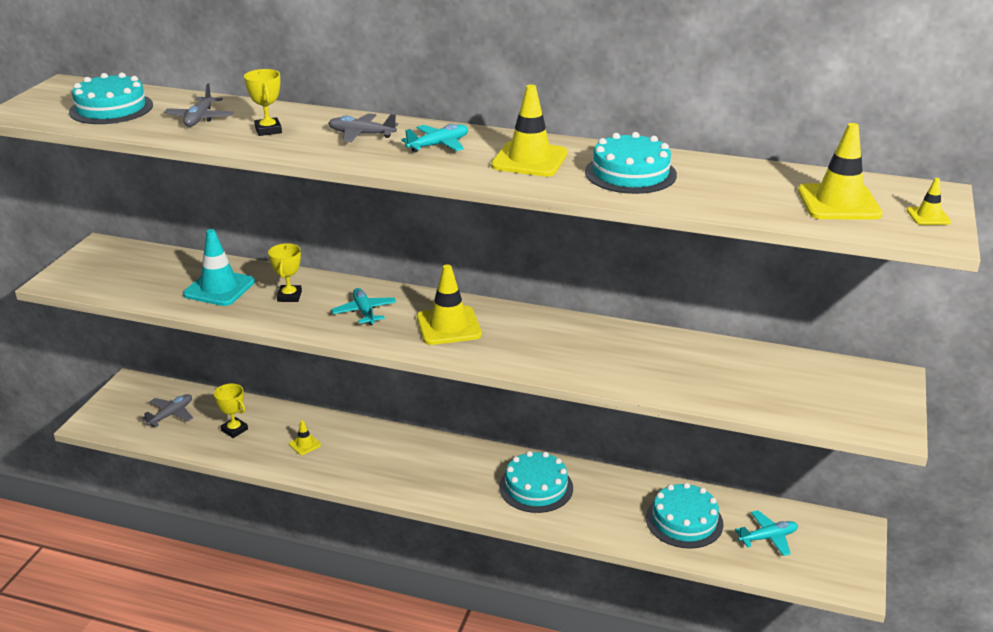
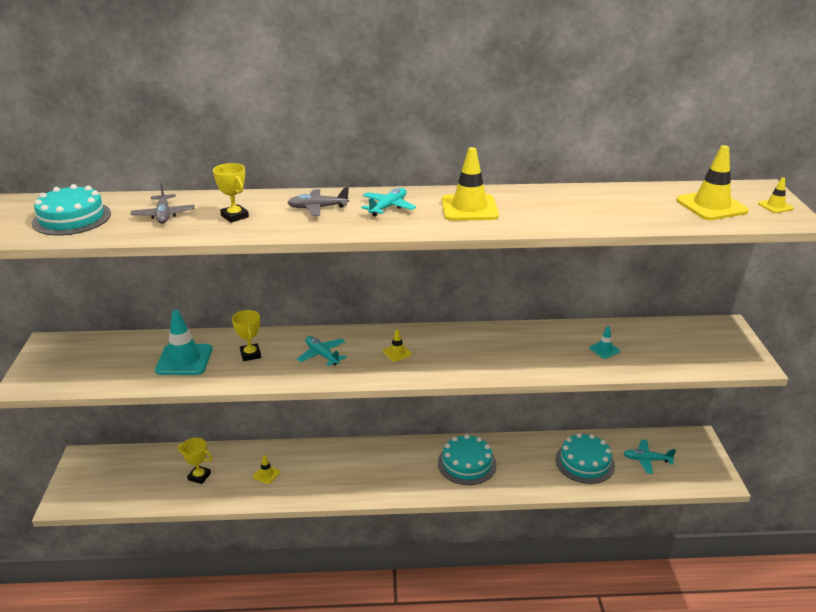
camera: 20 degrees left, 0 degrees up
grey plane [141,394,193,427] -> none
yellow traffic cone [417,264,482,345] -> yellow traffic cone [383,330,412,362], size x0.49
turquoise cake [585,132,677,194] -> none
turquoise plane [735,510,798,556] -> turquoise plane turned 135 degrees counterclockwise [623,439,676,474]
none -> turquoise traffic cone [589,326,620,359]

